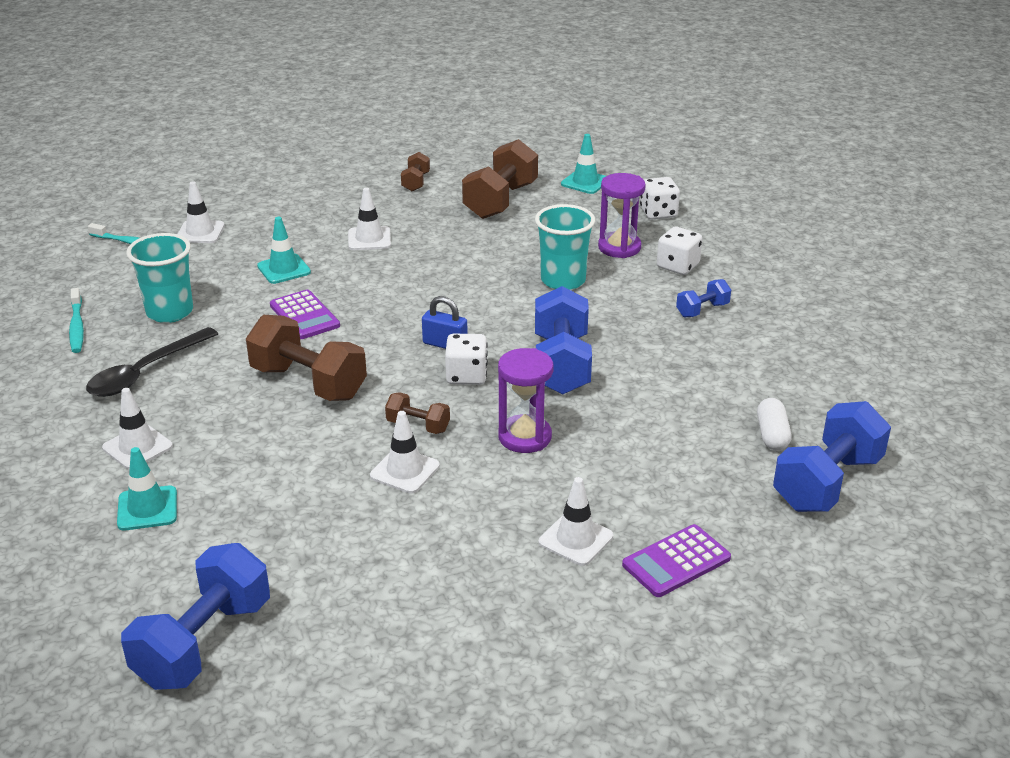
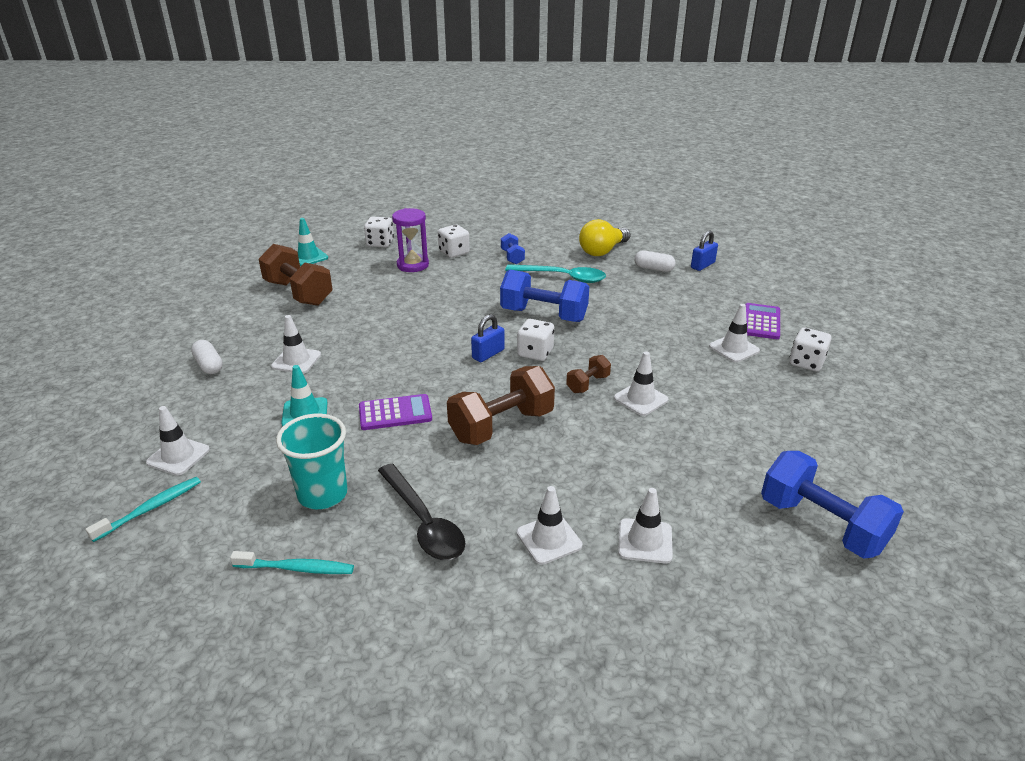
camera: 70 degrees left, 0 degrees up
turquoise traffic cone [117,447,177,531] -> white traffic cone [618,488,673,563]
brown dumbbell [401,152,430,191] -> none
purple hourglass [498,348,554,453] -> none
turquoise cup [535,204,595,290] -> none
purple calculator [622,524,731,597] -> purple calculator turned 150 degrees counterclockwise [745,303,780,339]
blue dumbbell [773,401,891,512] -> blue padlock [691,231,718,271]
none -> white capsule [191,340,223,374]
none -> turquoise spoon [505,264,606,283]
none -> yellow light bulb [579,219,631,256]
none -> white dice [789,328,831,372]

